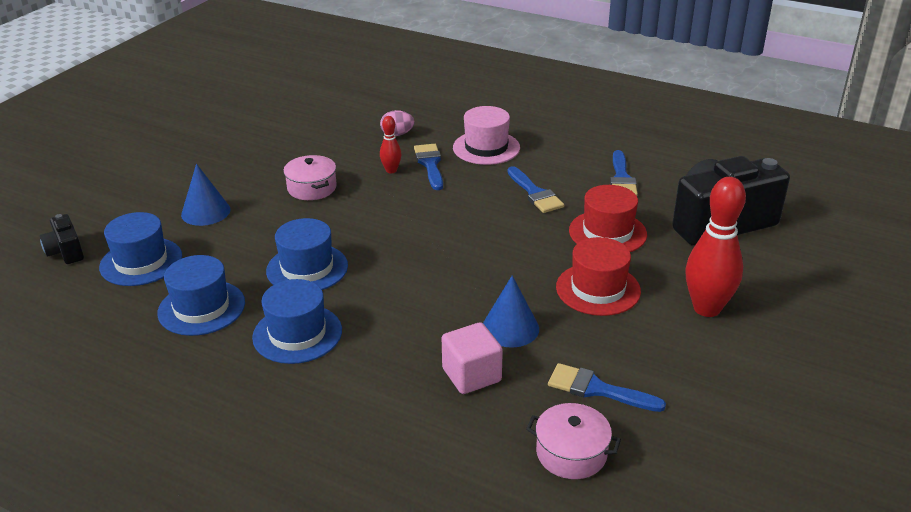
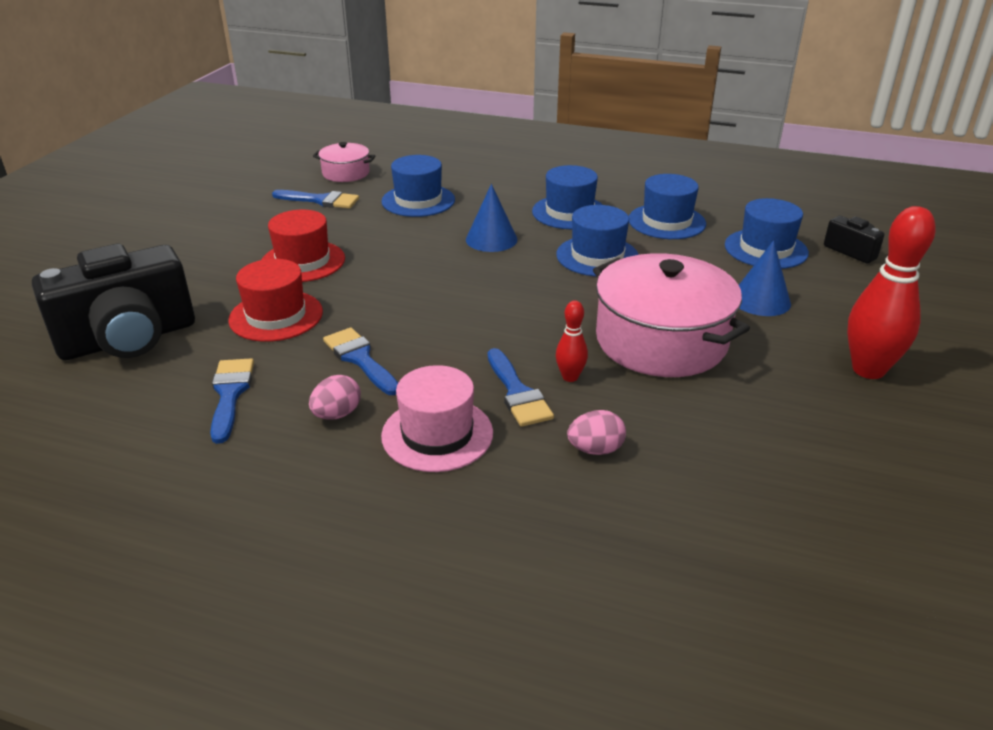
camera: 170 degrees right, 0 degrees up
pink pot [283,155,337,200] -> pink pot [593,253,750,377], size x1.99
pink cube [442,322,503,394] -> blue hat [381,155,455,217]
blue cone [483,275,539,348] -> blue cone moved to [466,184,517,252]
red bowling pin [685,177,746,317] -> red bowling pin moved to [847,206,936,379]
none -> pink egg [309,375,361,420]

